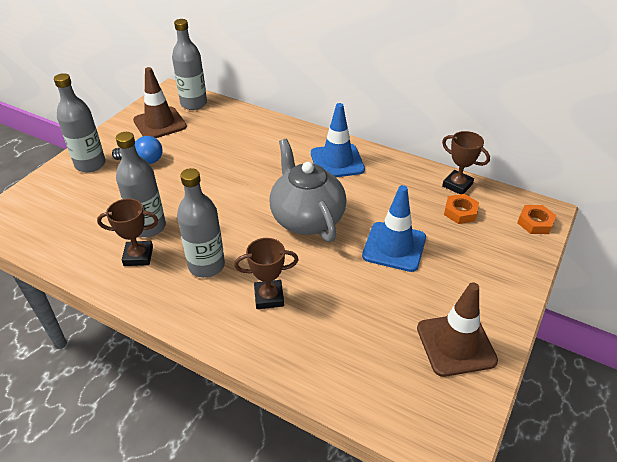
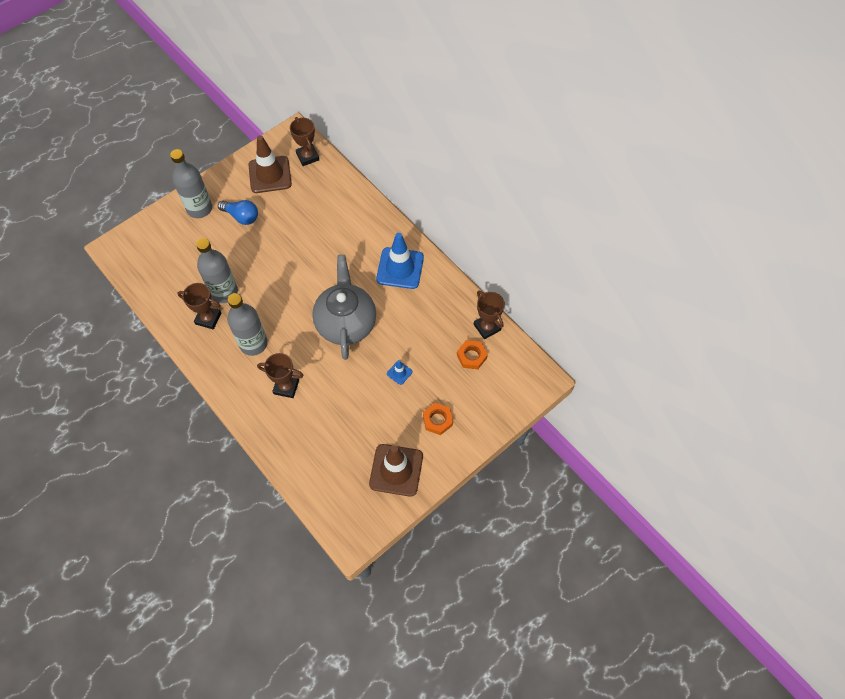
camera: 20 degrees right, 20 degrees up
grey bottle [172,19,207,110] -> brown trophy [290,117,319,166]
blue traffic cone [362,185,426,272] -> blue traffic cone [387,360,413,385], size x0.44
orange nut [517,205,557,234] -> orange nut moved to [423,403,453,435]

